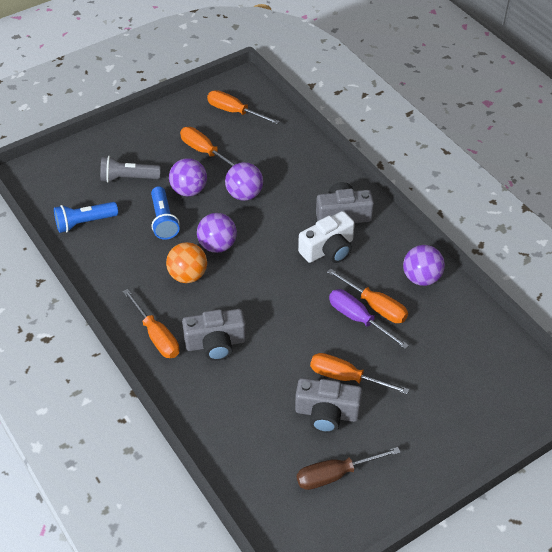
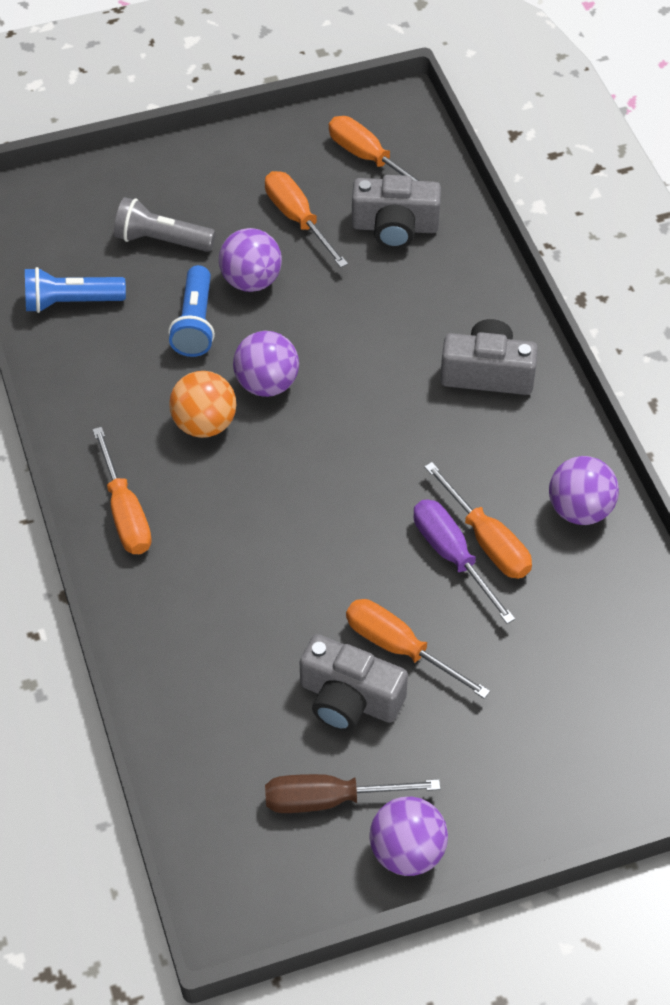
camera: 15 degrees right, 5 degrees up
grey camera [182,309,246,361] -> grey camera moved to [352,175,441,249]
purple ball [225,162,263,201] -> purple ball moved to [369,797,448,876]
white camera [298,211,355,263] -> none

